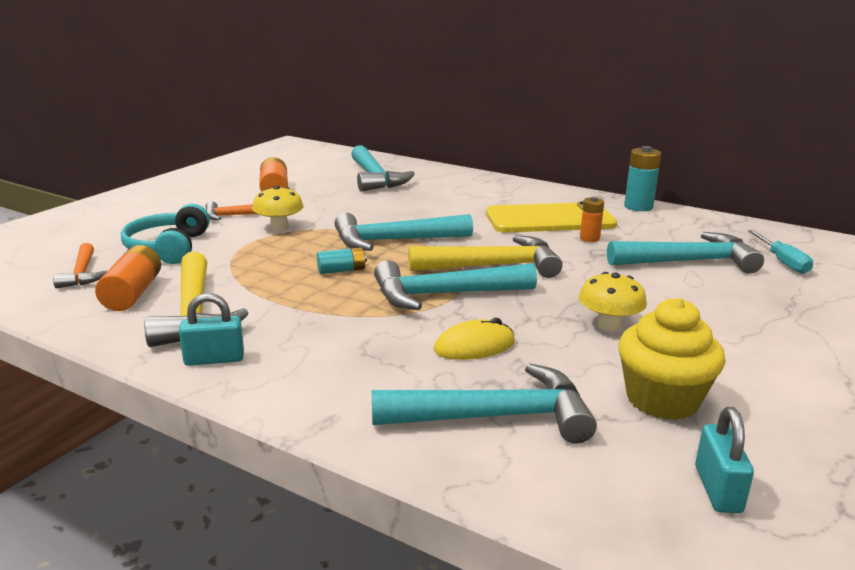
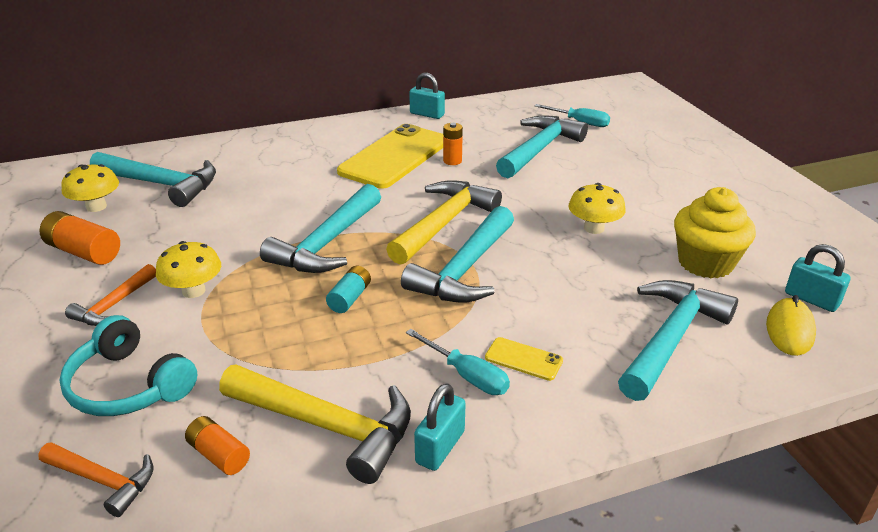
camera: 50 degrees left, 10 degrees up
orange battery [95,245,161,311] -> orange battery [185,416,250,475], size x0.63
yellow mouse [434,318,515,360] -> yellow mouse moved to [766,295,816,356]
turquoise battery [624,146,661,211] -> turquoise padlock [409,73,445,119]
none -> yellow mushroom [61,164,119,212]
none -> turquoise screwdriver [406,329,510,395]
none -> yellow phone [485,337,563,381]

